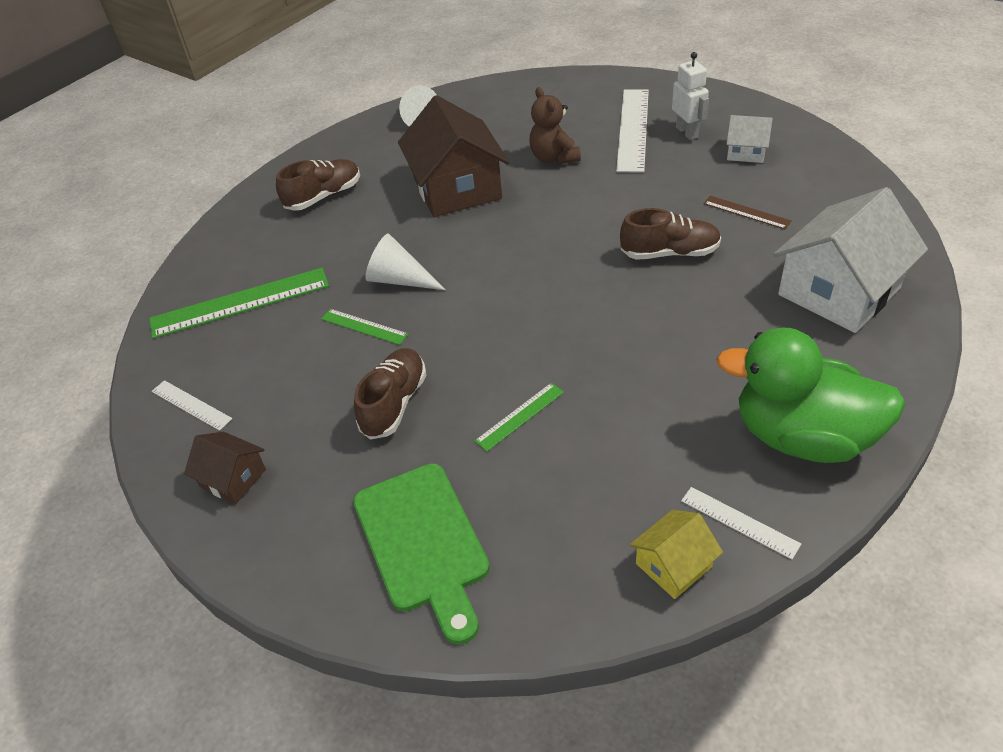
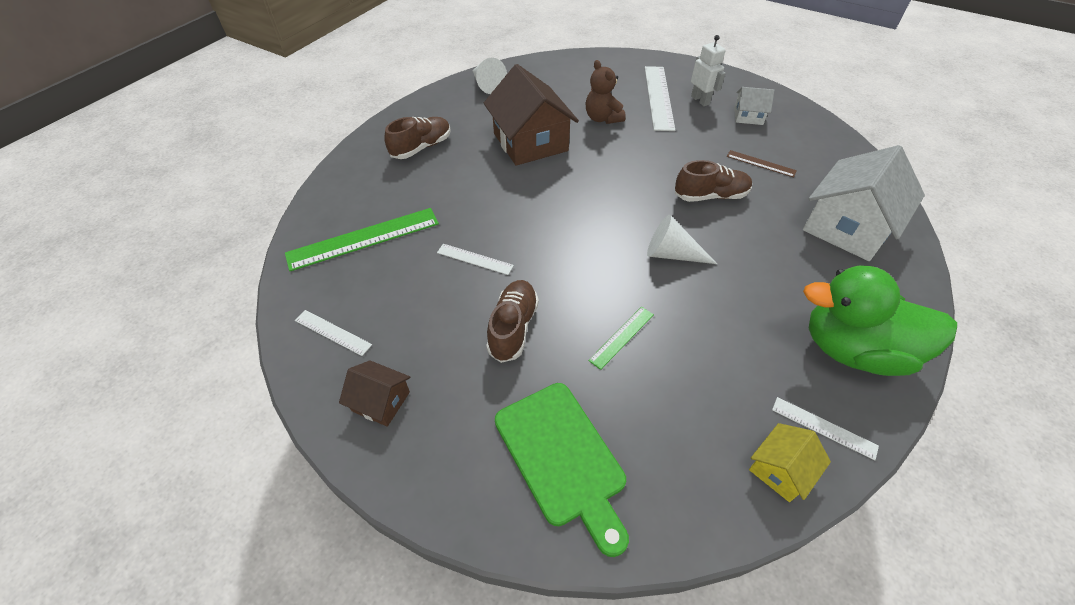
camera: 10 degrees left, 5 degrees up
green ruler [321,309,408,345] -> white ruler [437,244,514,275]
white cone [365,233,446,290] -> white cone moved to [647,215,717,264]

